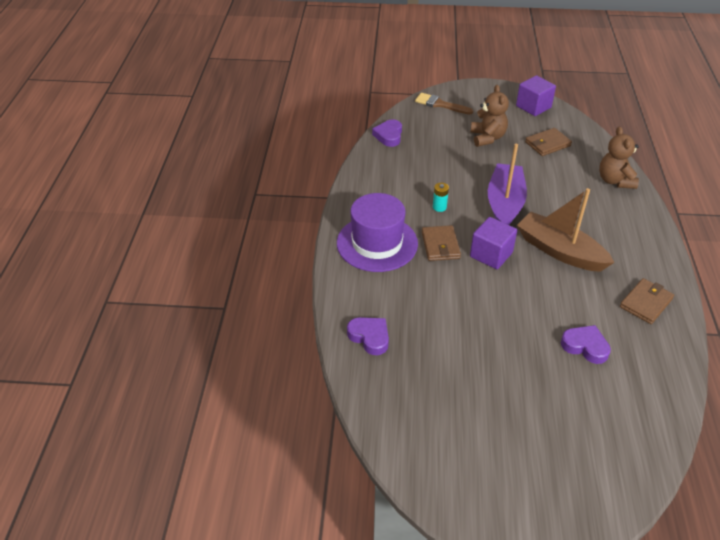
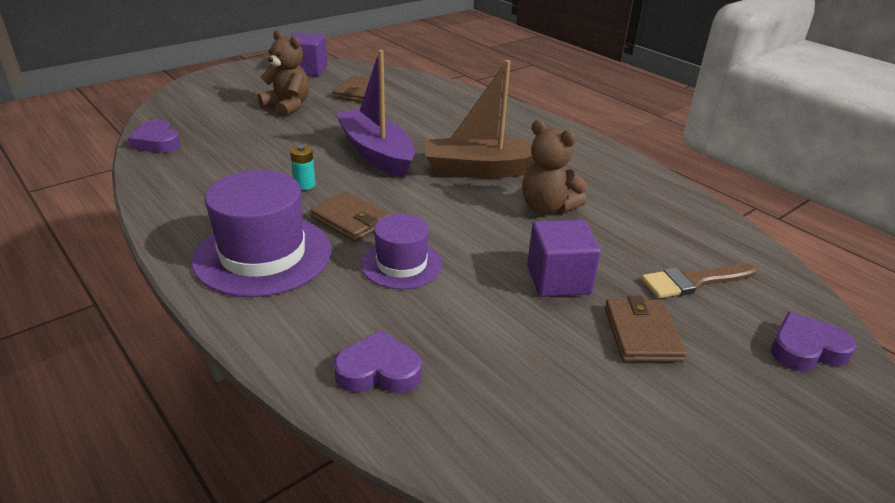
camera: 45 degrees left, 10 degrees down
brown brush [415,93,473,114] -> brown brush moved to [641,263,757,298]
purple cube [470,217,517,269] -> purple cube moved to [527,220,601,297]
purple heart [561,325,611,364] -> purple heart moved to [771,312,857,371]
brown teddy bear [599,127,639,189] -> brown teddy bear moved to [522,120,588,214]
brown wallet [620,278,674,324] -> brown wallet moved to [605,296,687,362]
none -> purple hat [361,214,442,289]

